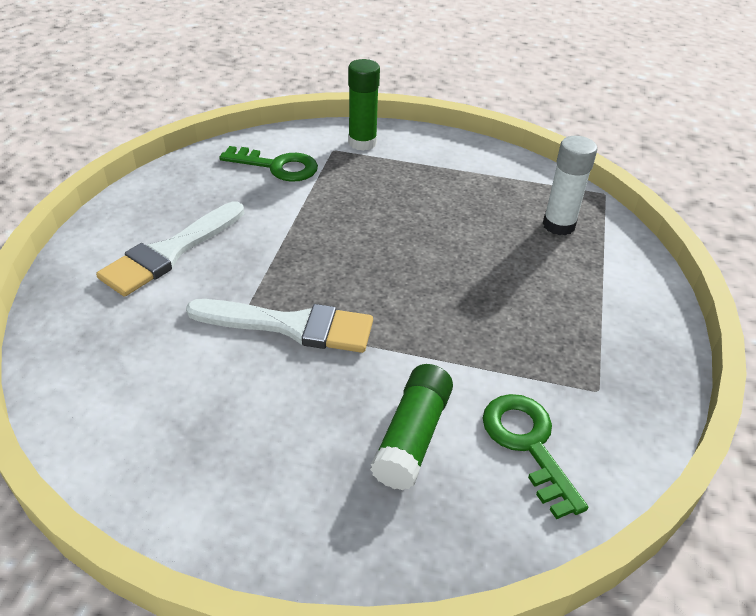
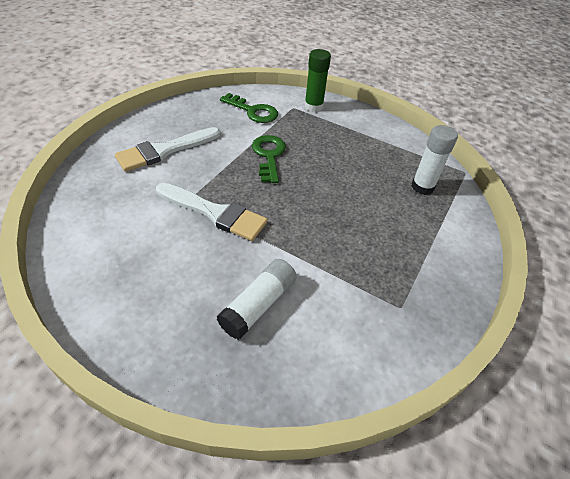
camera: 15 degrees right, 5 degrees up
green glue stick [370,364,453,490] -> white glue stick [217,259,297,340]
green key [482,394,588,519] -> green key moved to [252,135,286,183]

